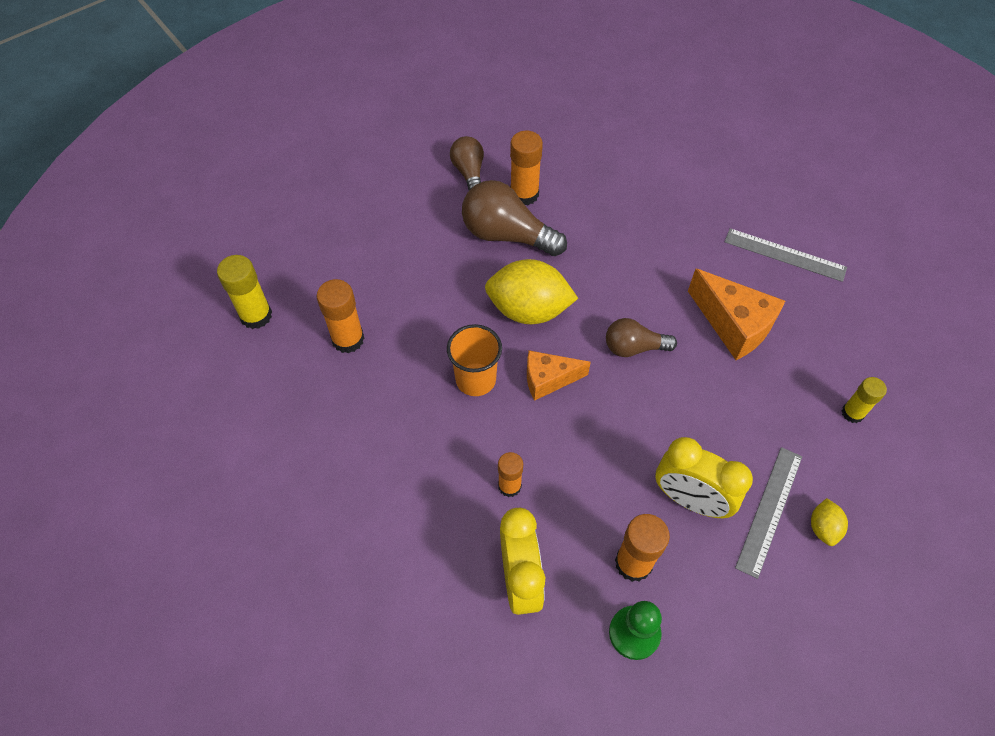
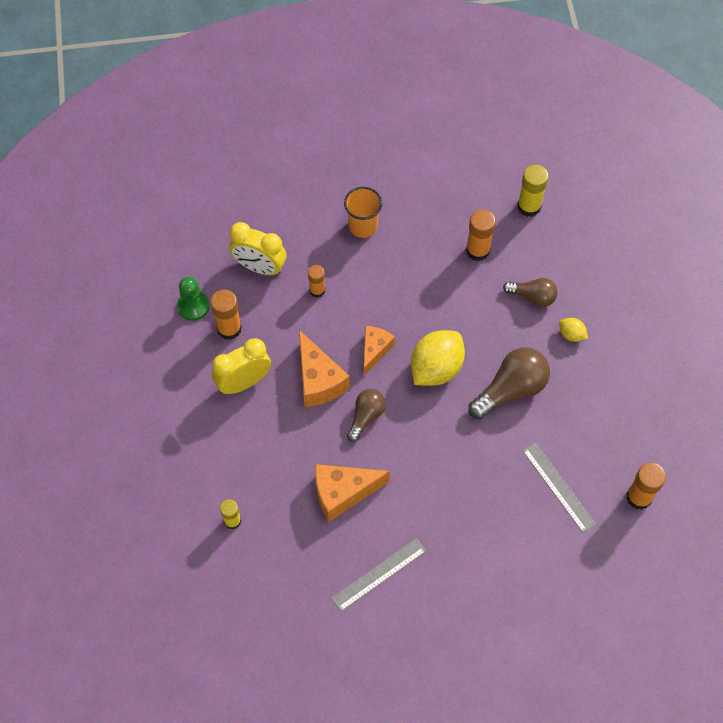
camera: 120 degrees right, 5 degrees up
orange cup [447,324,502,396] -> orange cup moved to [344,187,382,238]
brown light bulb [450,136,484,190] -> brown light bulb moved to [503,278,558,307]
orange glue stick [510,131,543,205] -> orange glue stick moved to [626,463,666,510]
grey ruler [735,447,802,579] -> grey ruler moved to [522,442,596,533]
yellow lemon [811,498,848,546] -> yellow lemon moved to [559,318,588,342]
none -> orange cheese [299,330,350,407]

